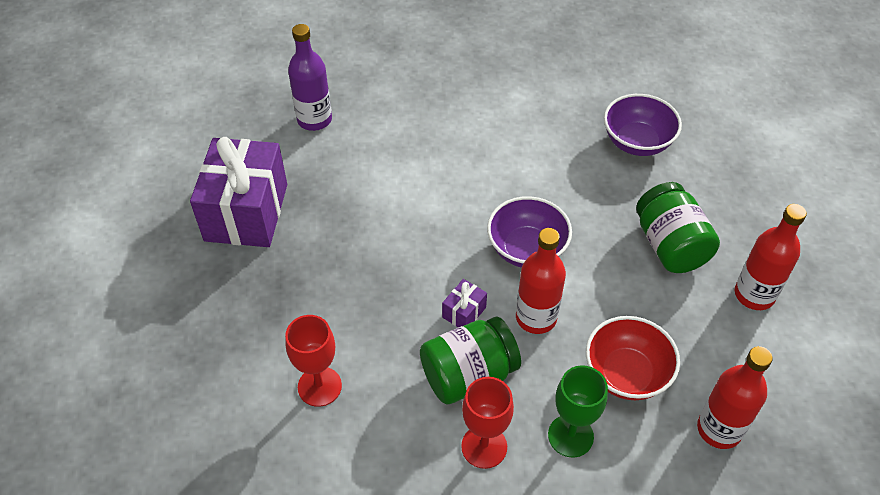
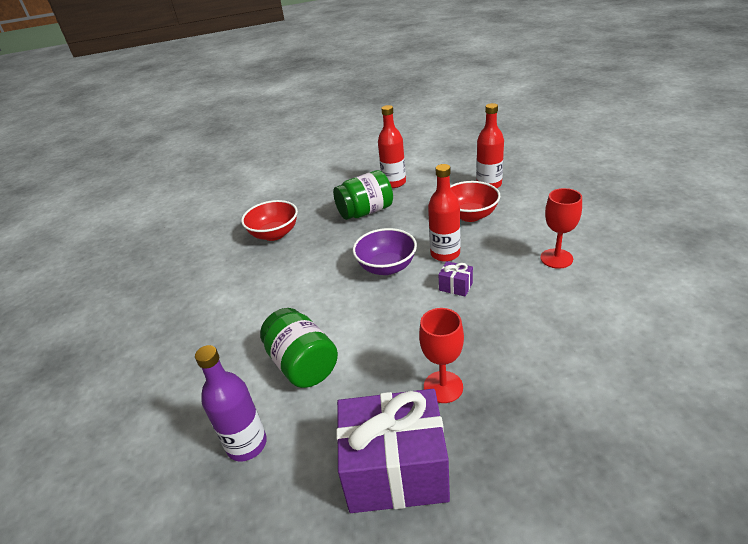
camera: 95 degrees left, 15 degrees down
red goblet [285,315,342,407] -> red goblet moved to [419,308,464,403]
green jar [420,317,521,404] -> green jar moved to [260,308,338,388]
green goblet [548,365,608,457] -> none
purple bowl [604,94,682,156] -> red bowl [241,200,298,241]

